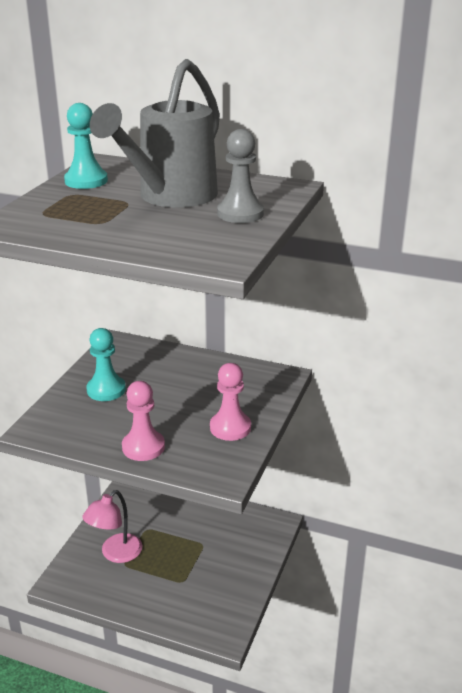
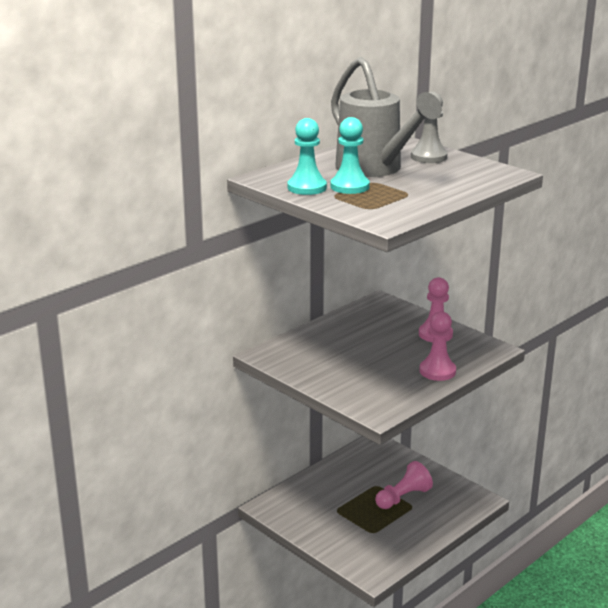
camera: 65 degrees left, 5 degrees down
pink lamp [82,490,142,563] -> none
turquoise pawn [86,328,126,401] -> turquoise pawn moved to [330,117,370,194]
none -> pink pawn [375,461,433,509]

